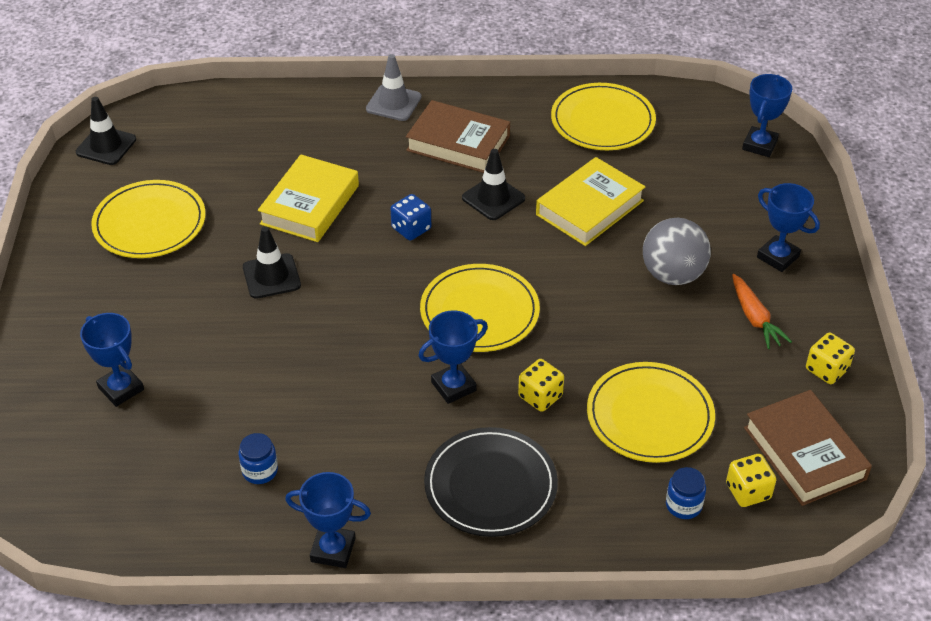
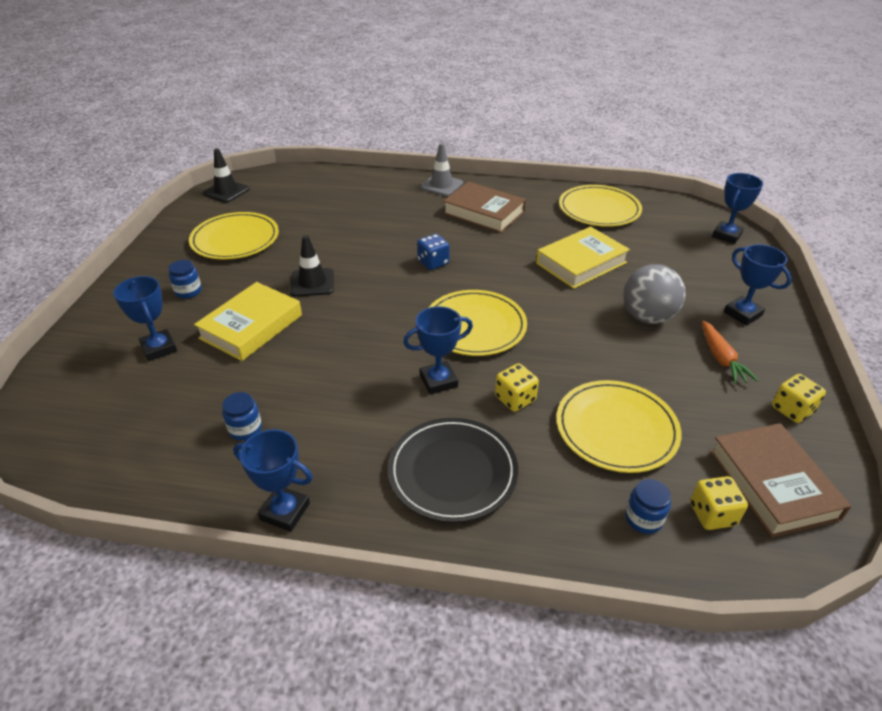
camera: 10 degrees right, 5 degrees down
yellow book [258,155,359,242] -> yellow book moved to [194,282,302,361]
black traffic cone [462,149,525,220] -> none
none -> blue jar [168,260,202,299]

